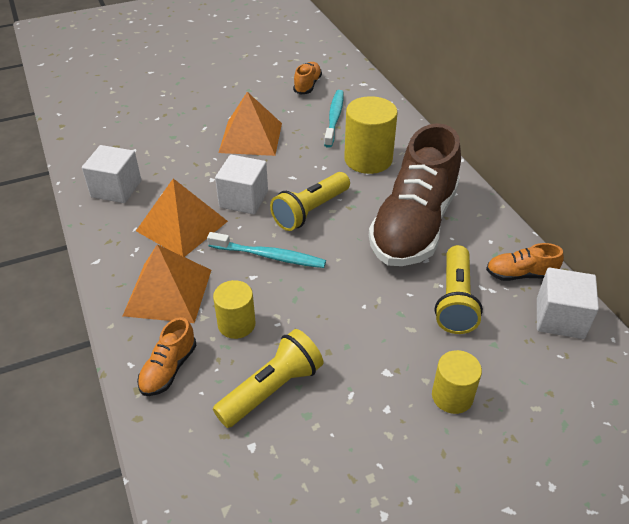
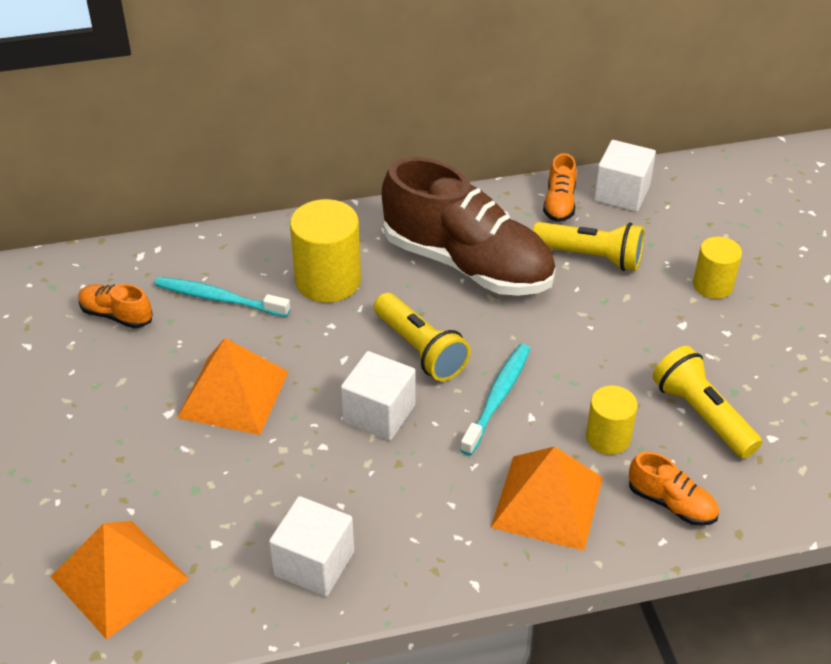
camera: 80 degrees left, 0 degrees up
orange pyramid [136,178,228,257] -> orange pyramid moved to [51,521,189,640]

